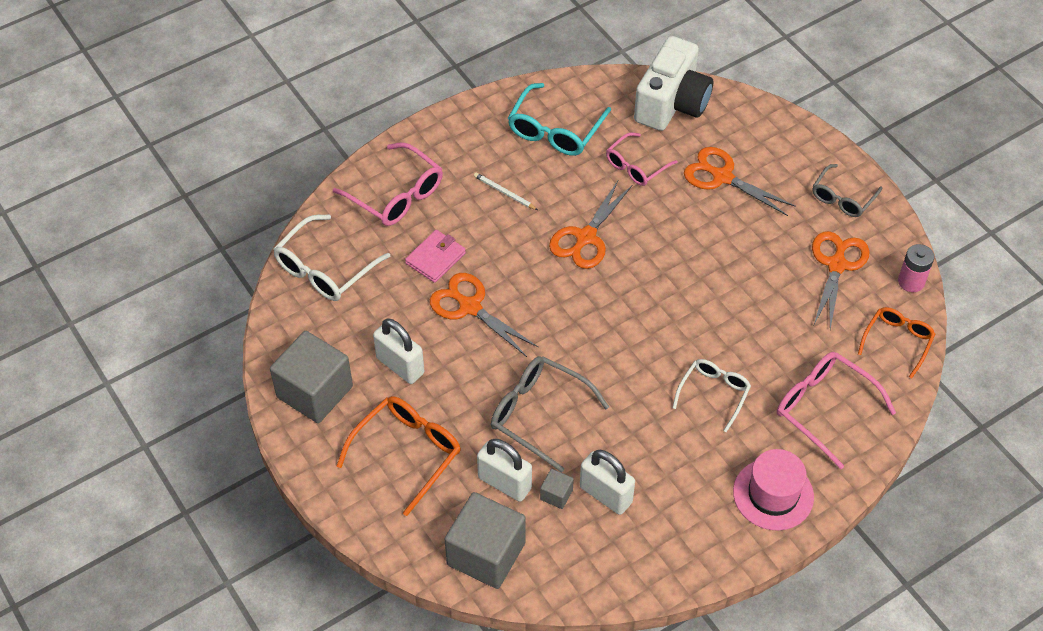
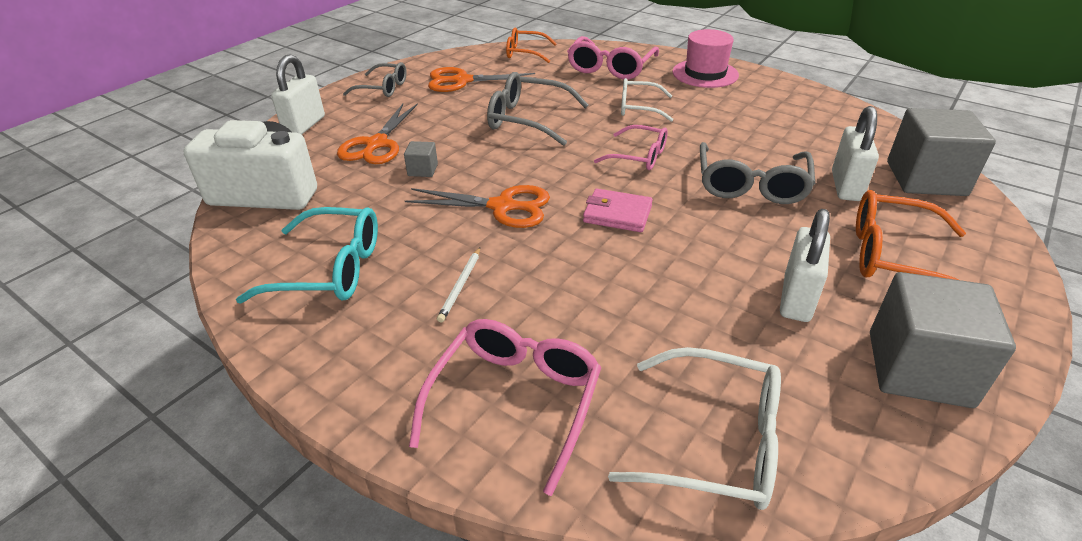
camera: 110 degrees left, 15 degrees down
pink wallet [405,230,466,283] -> pink wallet moved to [583,189,653,232]
orange scissors [430,273,539,357] -> none
grey cube [540,469,574,509] -> grey cube moved to [404,141,438,177]
white padlock [580,450,635,515] -> white padlock moved to [271,54,325,134]
pink glasses [606,132,678,186] -> pink glasses moved to [594,125,668,170]
pink battery [898,244,934,292] -> none
none -> grey glasses [487,72,589,146]

